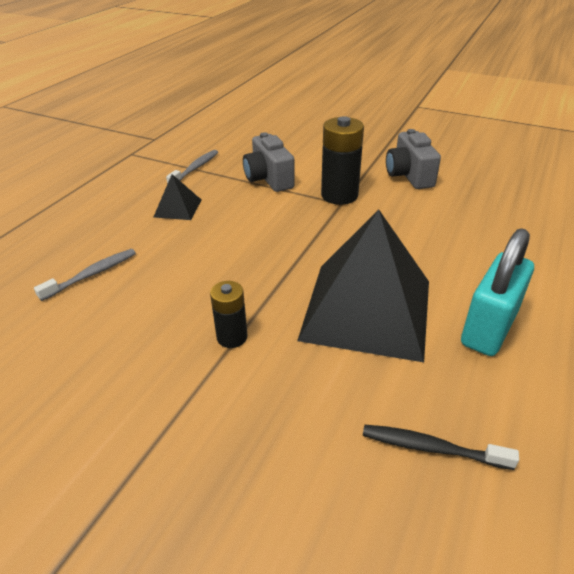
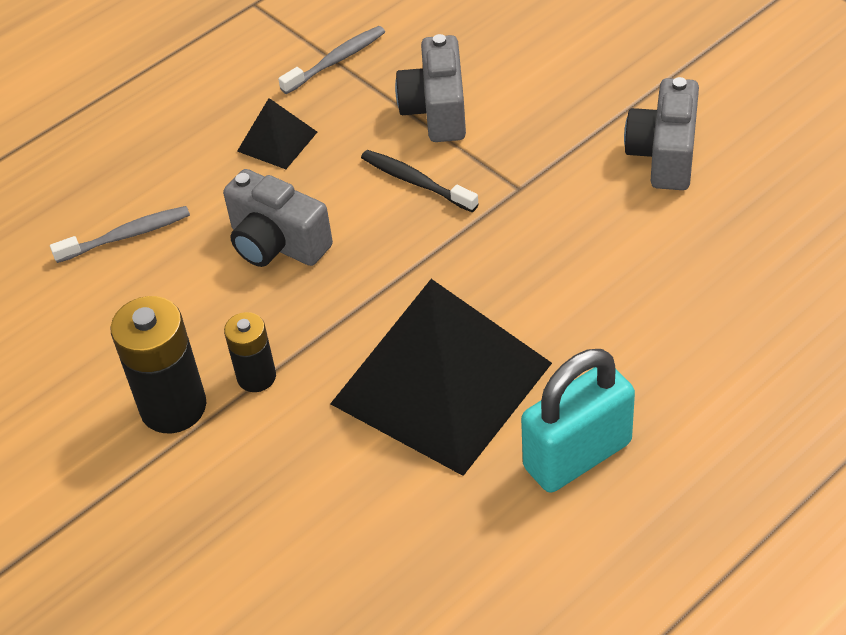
camera: 25 degrees right, 10 degrees up
black battery [321,116,364,205] -> black battery moved to [110,296,206,433]
black toothbrush [363,425,519,470] -> black toothbrush moved to [361,150,479,212]
none -> grey camera [223,169,333,267]

